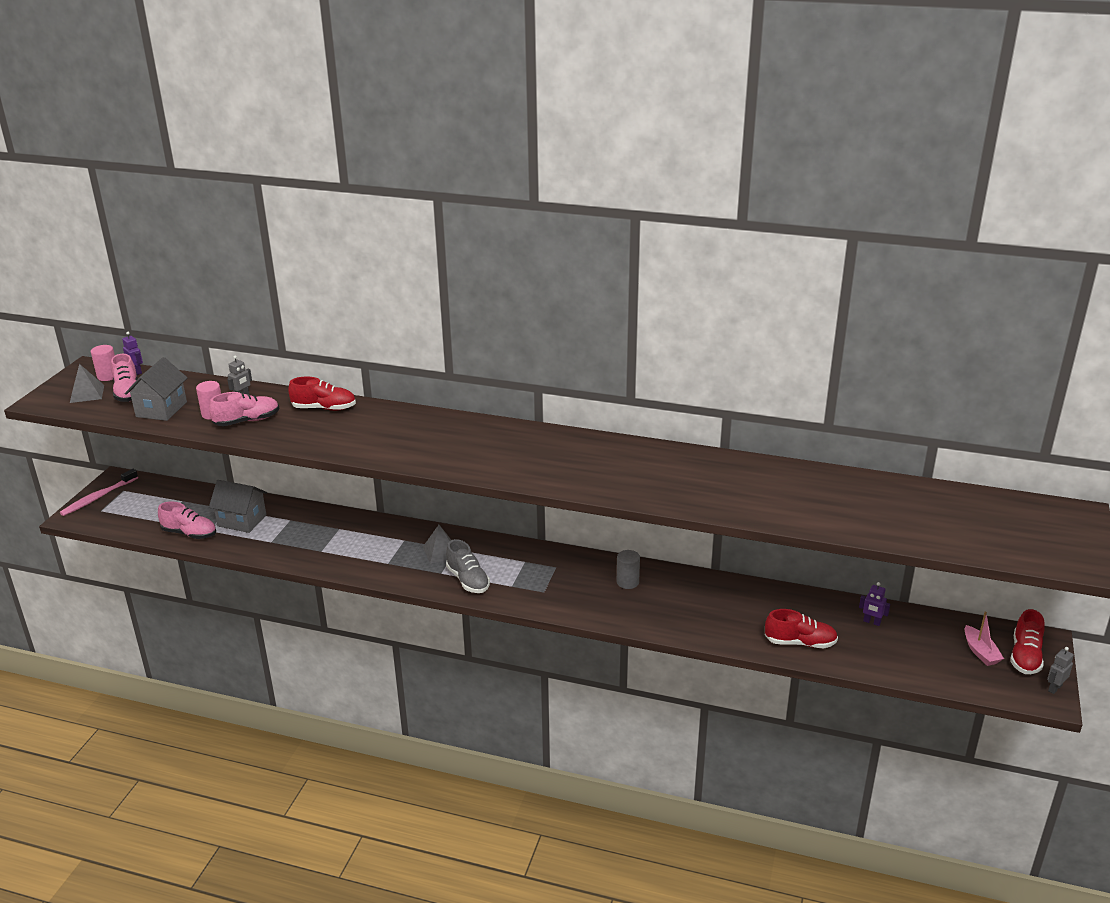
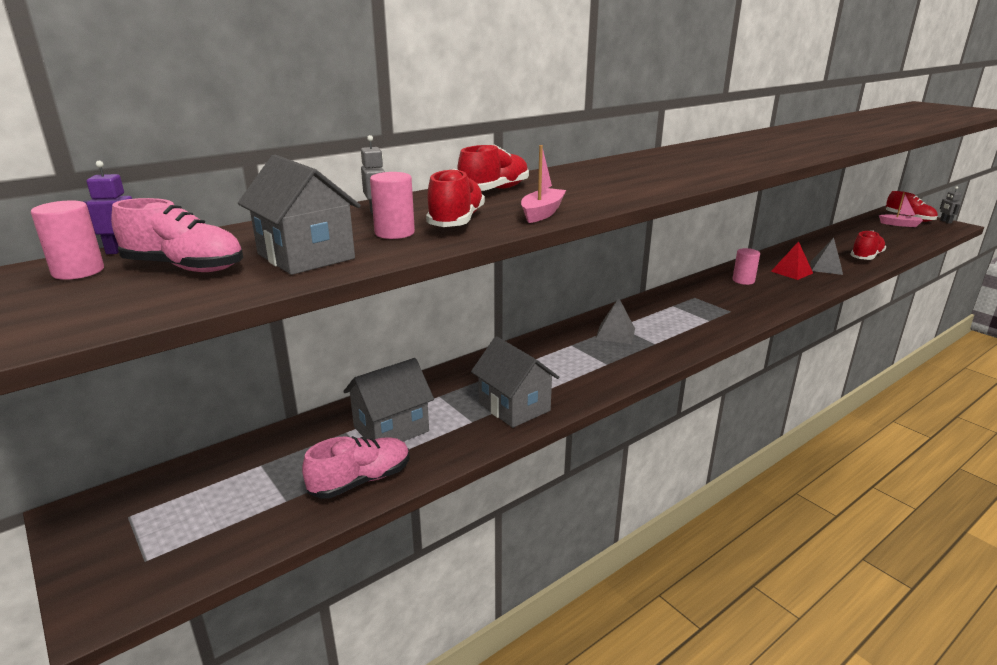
camera: 55 degrees left, 5 degrees down
pink toothbrush [60,469,138,516] -> none
grey pyramid [70,364,104,403] -> grey pyramid moved to [811,238,843,275]
pink shoe [209,392,279,426] -> red shoe [426,169,485,227]
grey shoe [446,539,490,593] -> none
grey cylinder [617,550,640,589] -> pink cylinder [732,248,760,285]
purple robot [859,582,890,626] -> none
none -> grey house [471,336,559,428]
none -> pink boat [521,145,566,223]
none -> red pyramid [771,241,813,280]

